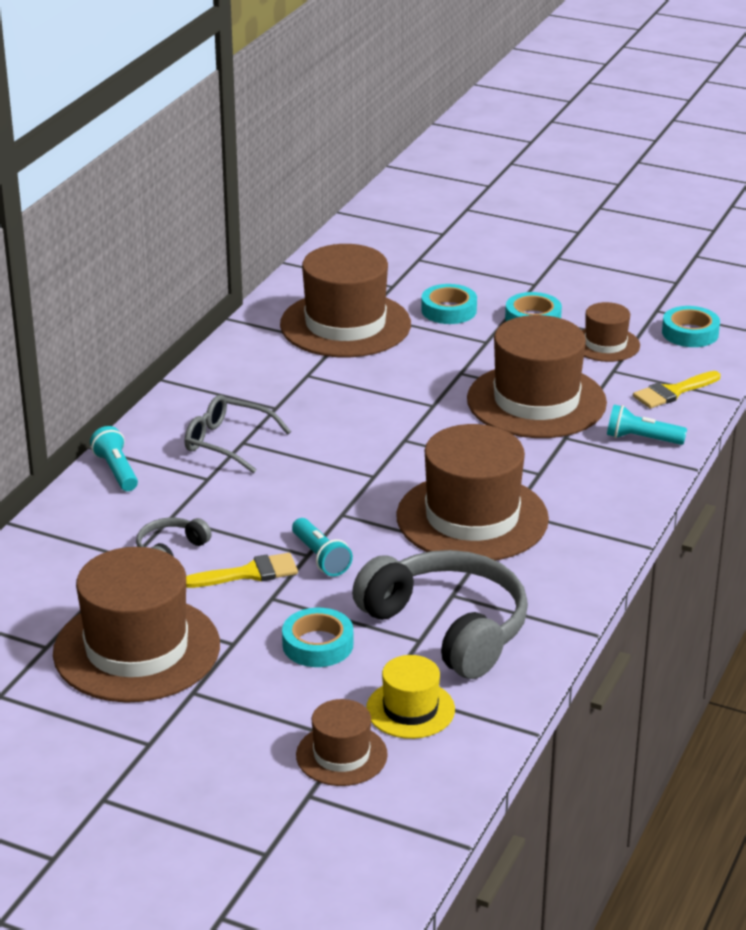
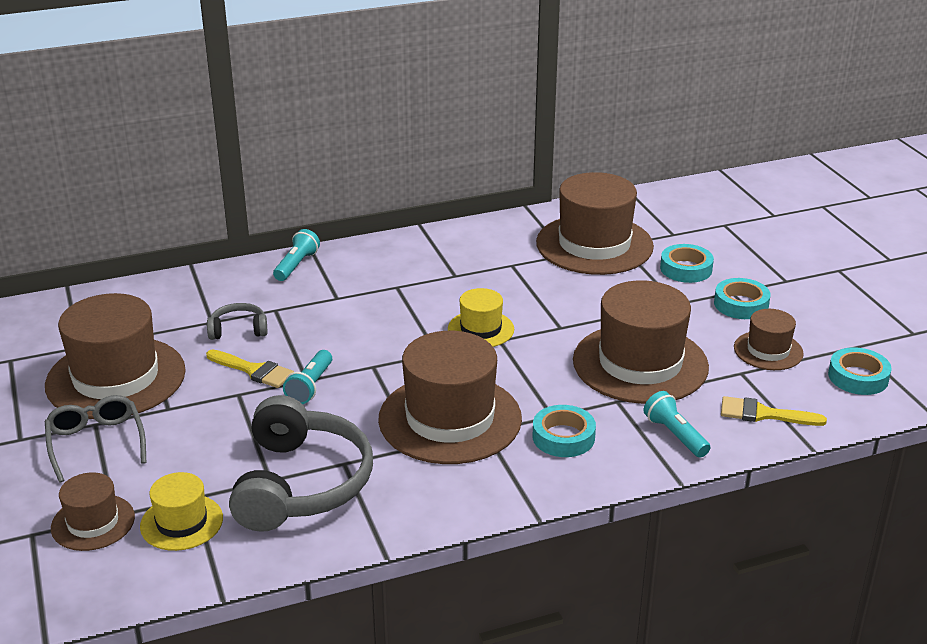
camera: 45 degrees right, 0 degrees up
grey glasses [185,395,291,473] -> grey glasses moved to [45,395,146,483]
turquoise tape [282,608,353,667] -> turquoise tape moved to [533,405,596,457]
none -> yellow hat [448,288,514,347]

